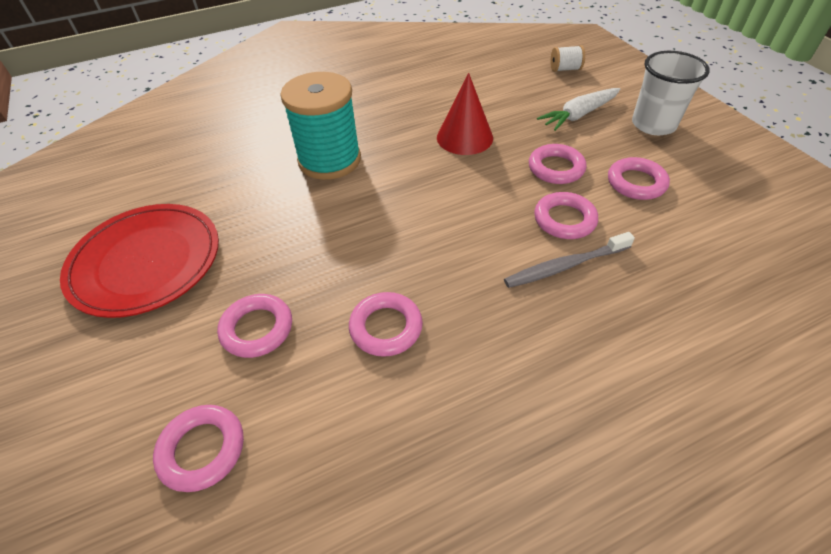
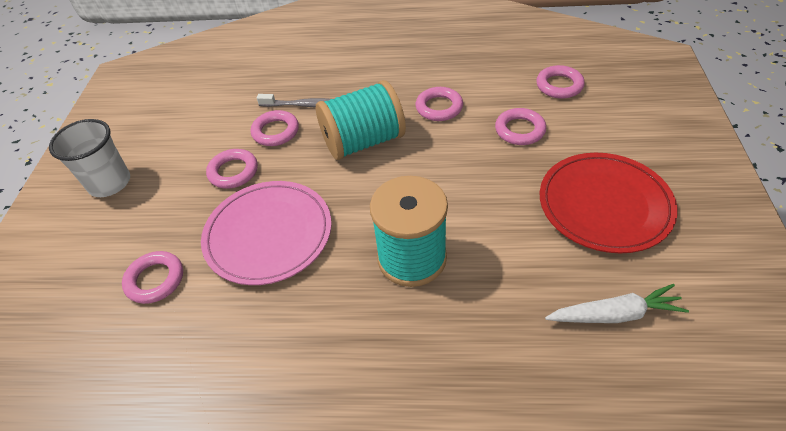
camera: 150 degrees left, 0 degrees up
red cone [437,73,493,155] -> pink plate [201,181,332,285]
white carrot [537,88,620,131] -> white carrot moved to [545,284,689,323]
white spool [550,45,585,72] -> none
pink ring [608,157,670,200] -> pink ring moved to [122,251,183,304]
none -> turquoise spool [316,80,406,160]

